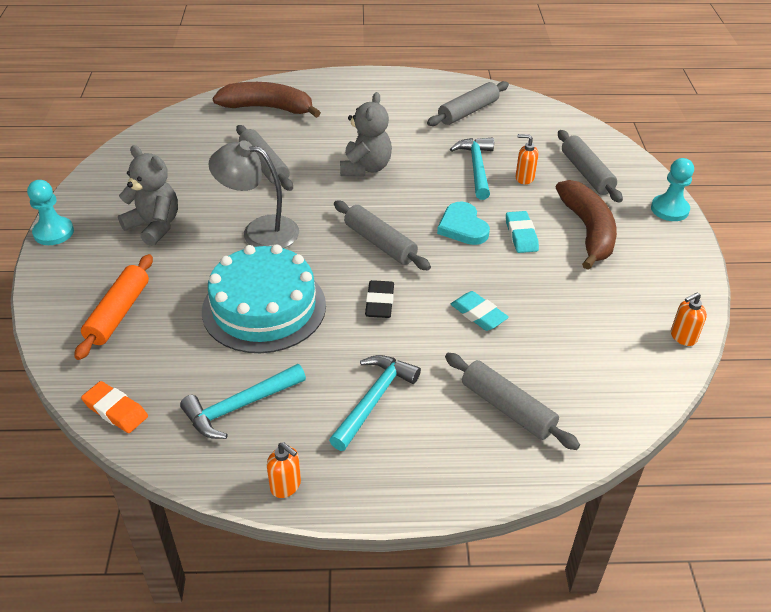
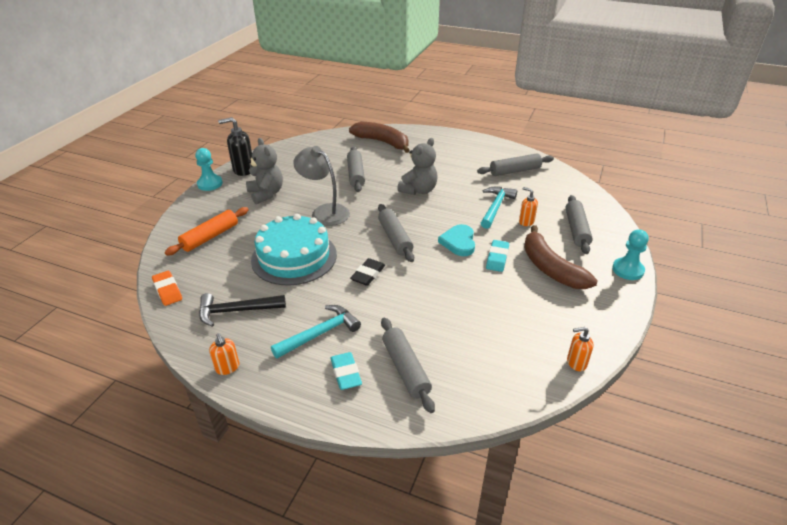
camera: 25 degrees right, 5 degrees down
turquoise hammer [180,364,306,439] -> black hammer [199,293,286,327]
turquoise eraser [450,291,509,331] -> turquoise eraser moved to [330,352,362,390]
brown banana [556,180,617,270] -> brown banana turned 135 degrees clockwise [524,225,597,289]
none -> black soap dispenser [218,117,252,176]

